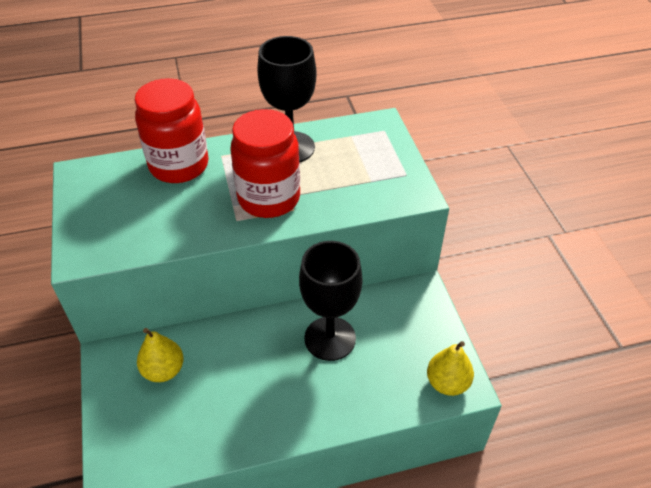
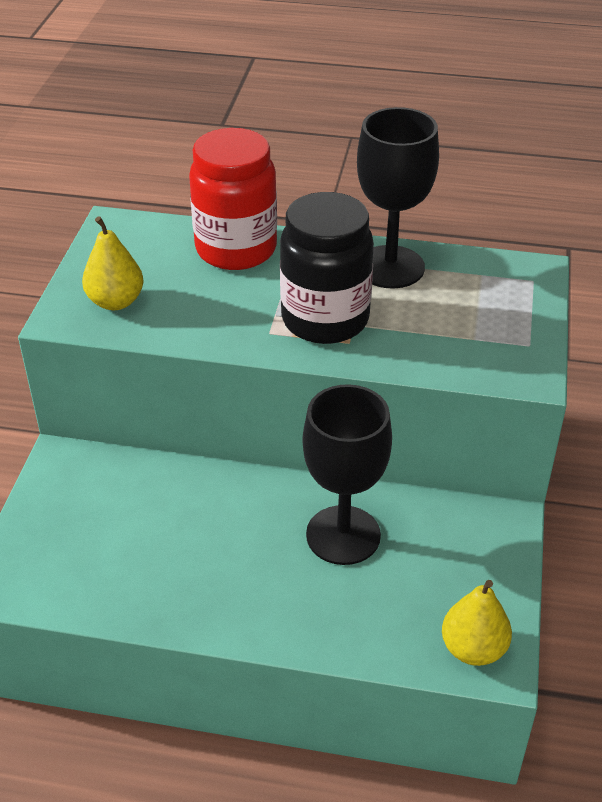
camera: 25 degrees right, 5 degrees down
yellow pear [137,328,184,382] -> yellow pear moved to [82,216,143,310]
red jar [230,109,300,218] -> black jar [280,192,374,344]

